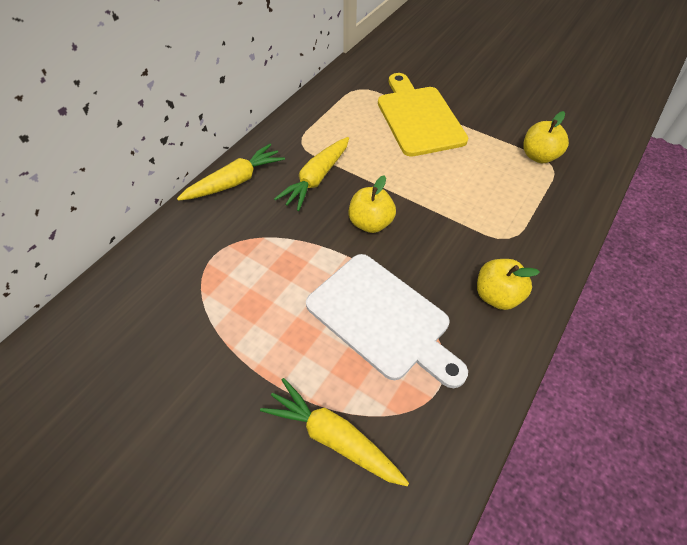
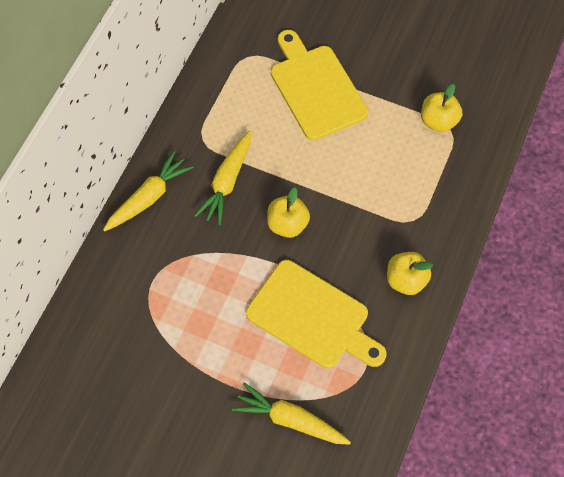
camera: 10 degrees left, 10 degrees up
white cutting board [306,254,468,388] -> yellow cutting board [246,260,387,368]

